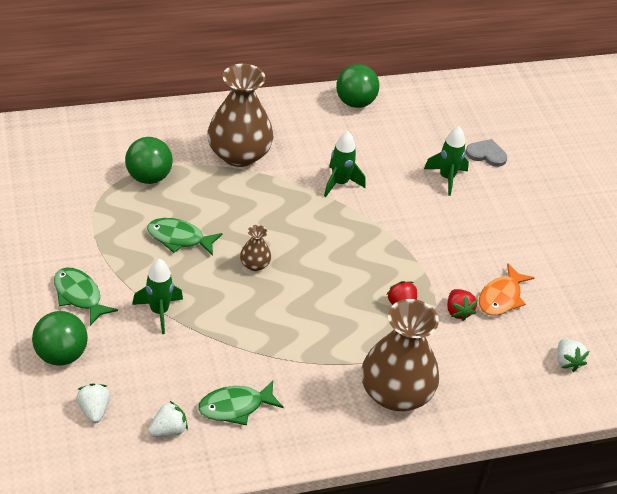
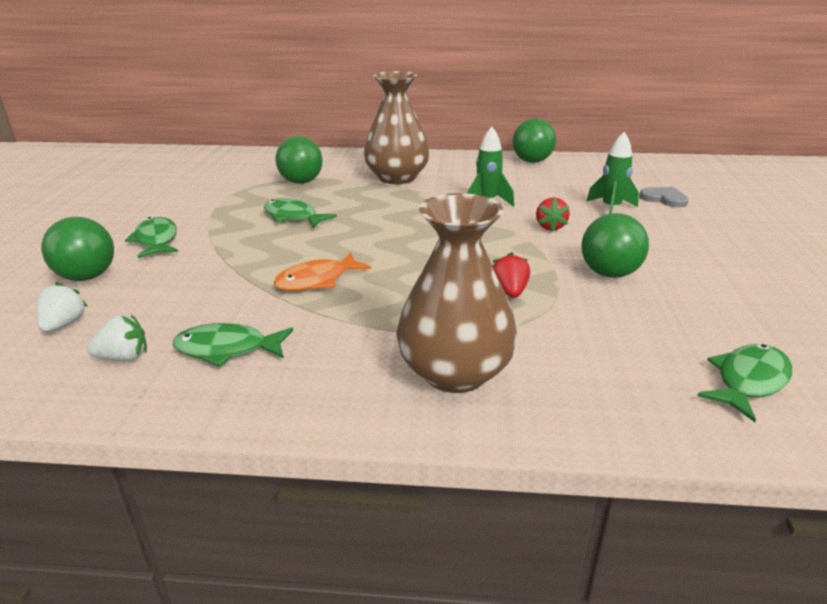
camera: 25 degrees right, 15 degrees down
green rocket [132,259,183,334] -> none
brown vase [240,225,271,271] -> none
red strawberry [447,289,478,321] -> red strawberry moved to [536,197,570,232]
orange fish [479,263,534,316] -> orange fish moved to [274,252,371,291]
white strawberry [557,339,589,372] -> green fish [697,344,792,422]
none -> green ball [581,213,649,278]

